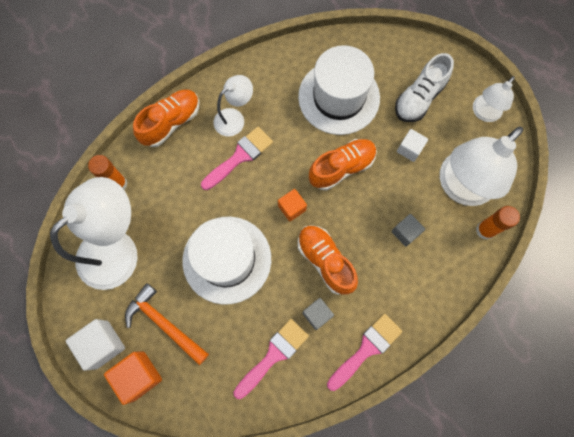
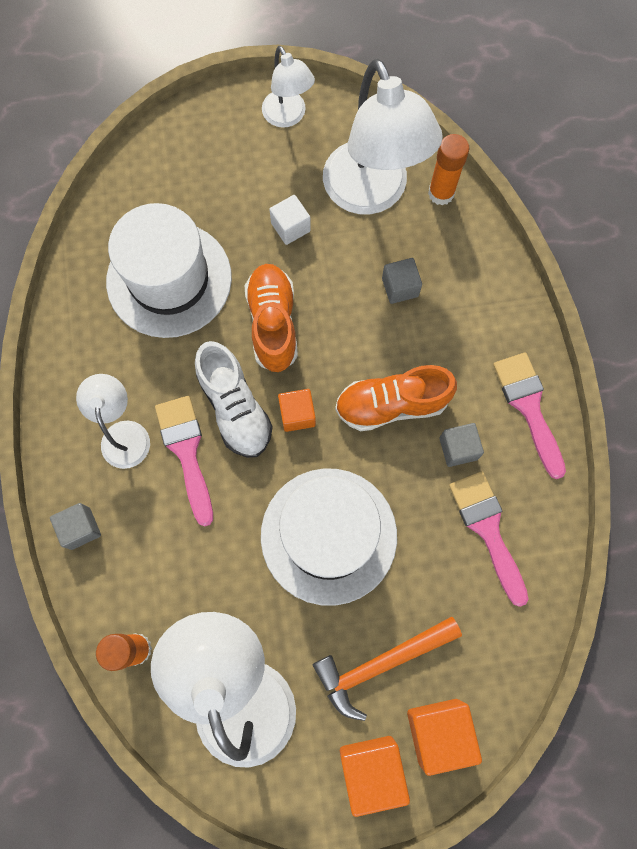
camera: 65 degrees left, 0 degrees up
white cube [66,319,125,371] -> orange cube [340,736,410,817]
orange shoe [133,89,199,147] -> grey cube [50,503,101,550]
white shoe [395,53,454,122] -> white shoe moved to [195,341,273,458]

